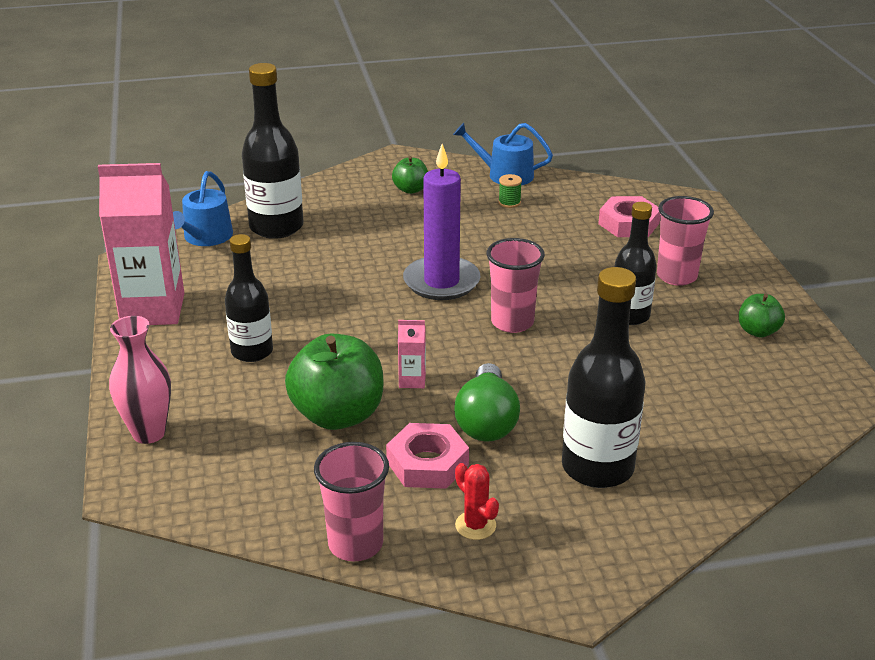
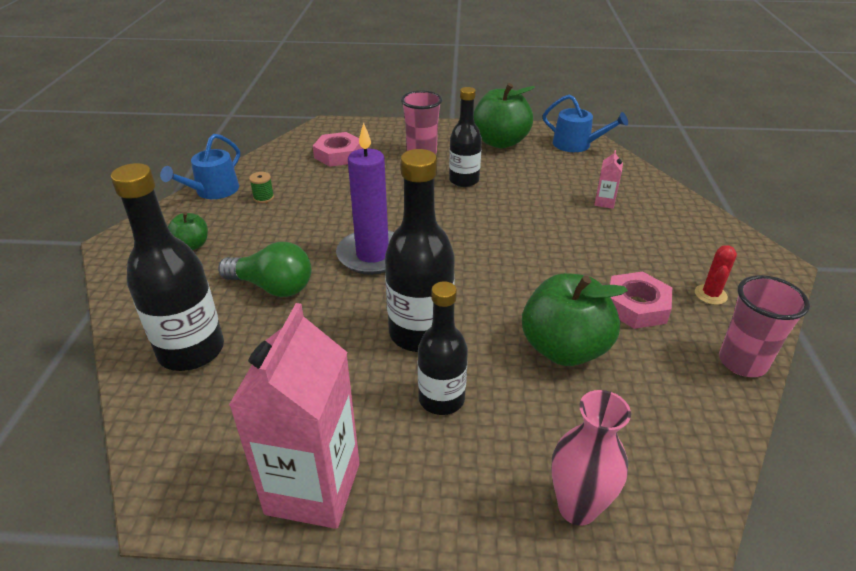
camera: 75 degrees left, 5 degrees up
blue watering can [173,171,233,246] -> blue watering can moved to [543,95,628,152]
pink carton [398,320,426,388] -> pink carton moved to [594,150,623,209]
green light bulb [454,363,520,442] -> green light bulb moved to [218,242,311,297]
red cactus [455,463,499,540] -> red cactus turned 45 degrees counterclockwise [695,245,737,305]
pink cup [486,238,545,333] -> none
black bottle [562,267,646,488] -> black bottle moved to [385,149,455,352]
green apple [738,294,785,338] -> green apple [474,83,535,148], size x1.96

